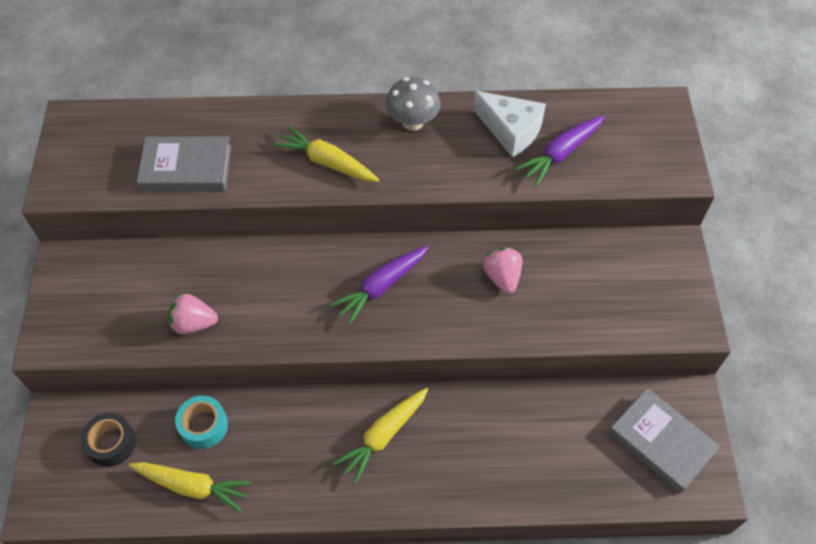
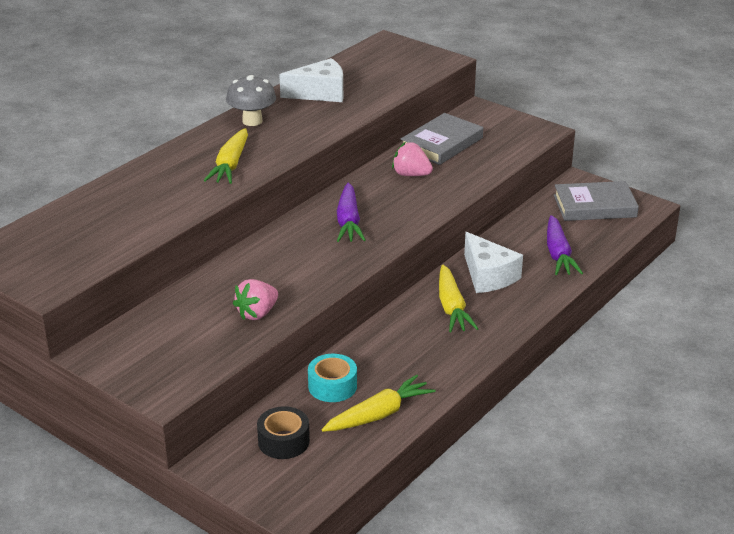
camera: 50 degrees left, 25 degrees down
grey book [137,136,231,191] -> grey book moved to [401,113,483,165]
yellow carrot [273,125,379,182] -> yellow carrot turned 60 degrees counterclockwise [204,128,248,184]
purple carrot [516,115,605,186] -> purple carrot moved to [547,215,583,275]
none -> white cheese [464,232,523,293]

